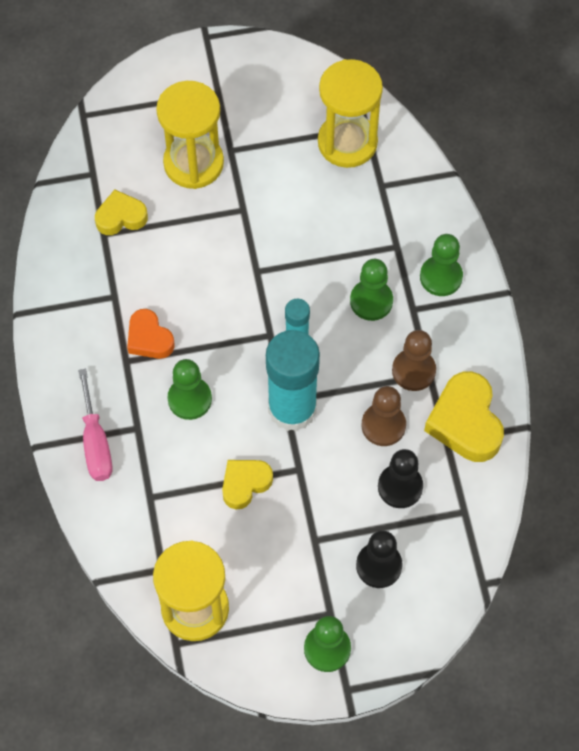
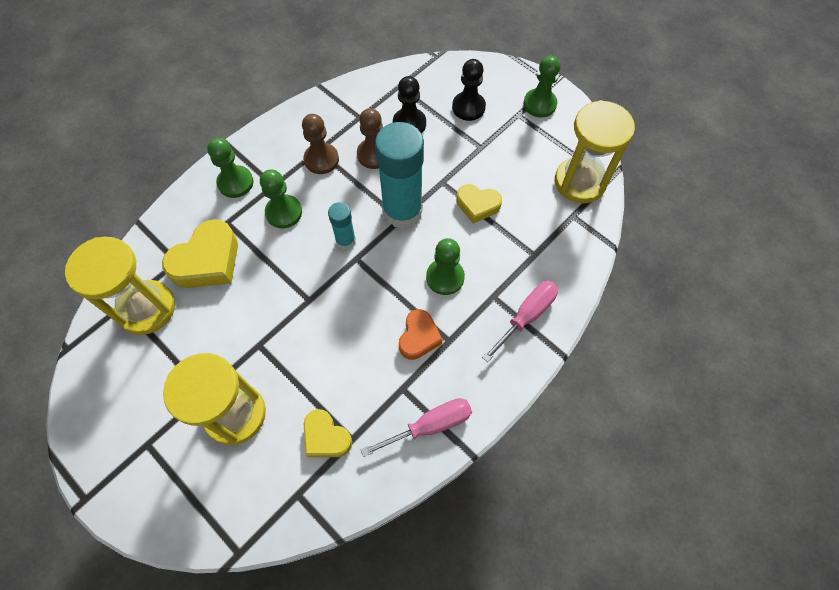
camera: 125 degrees left, 0 degrees up
yellow heart [424,371,504,462] -> yellow heart moved to [162,219,238,288]
none -> pink screwdriver [361,398,472,457]

